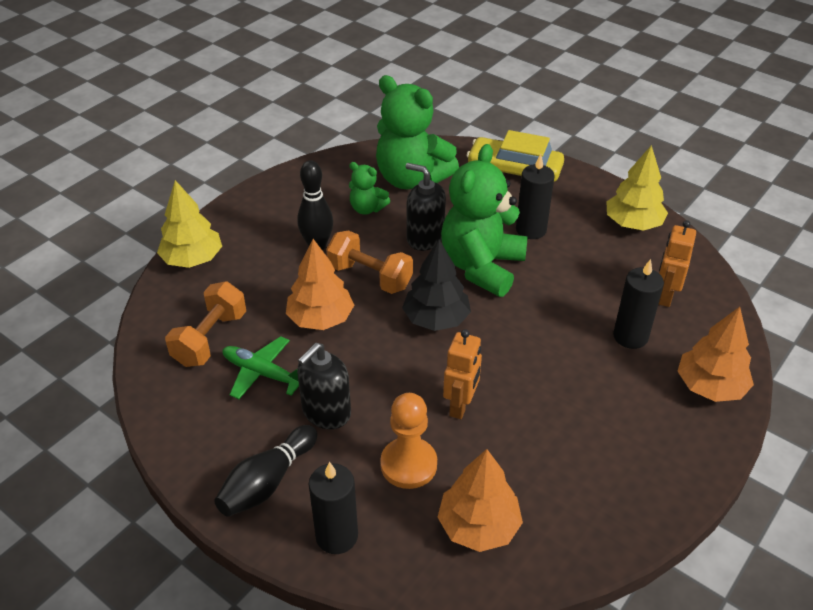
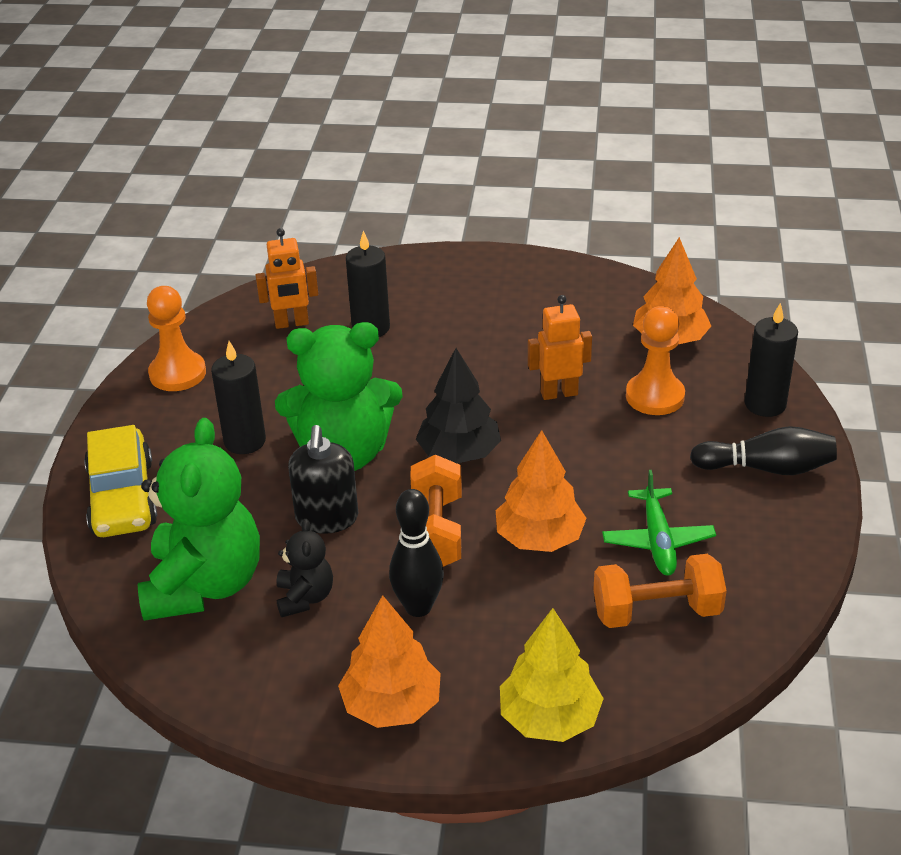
camera: 120 degrees left, 5 degrees down
black soap dispenser [297,343,351,429] -> none
green teddy bear [349,162,390,215] -> black teddy bear [277,519,333,617]
yellow tree [606,145,668,231] -> orange pawn [147,286,206,391]
orange tree [677,307,754,402] -> orange tree moved to [338,595,441,728]

